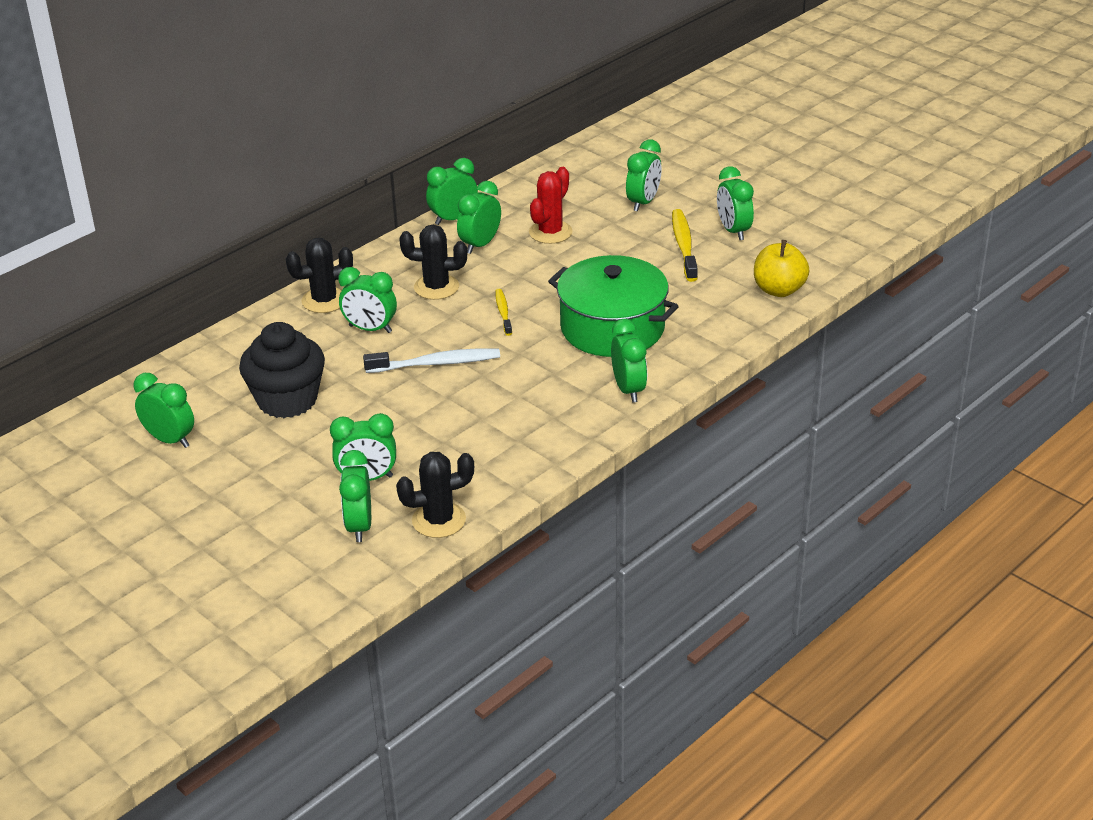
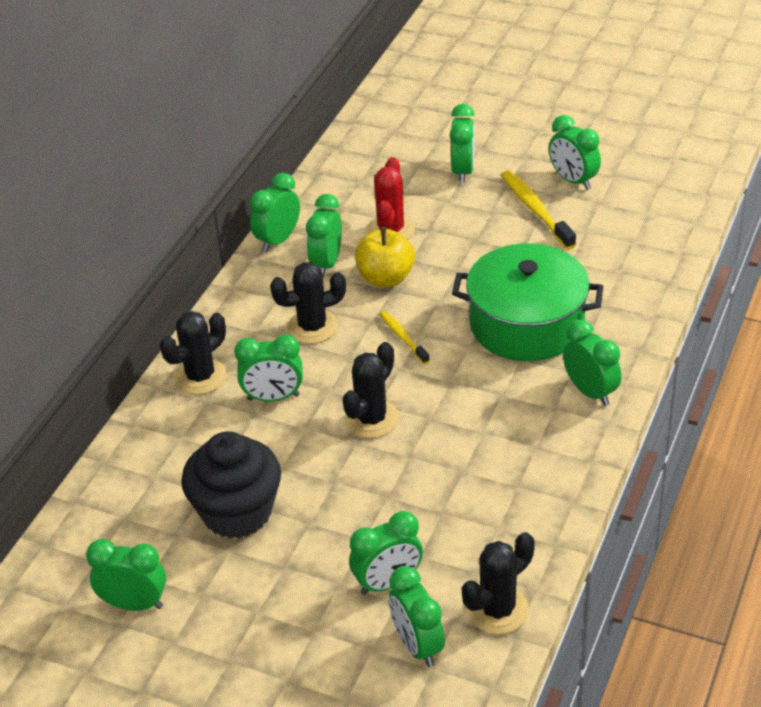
camera: 20 degrees left, 5 degrees up
white toothbrush [363,348,500,373] -> black cactus [342,342,399,438]
yellow apple [754,240,810,297] -> yellow apple moved to [355,227,415,287]

